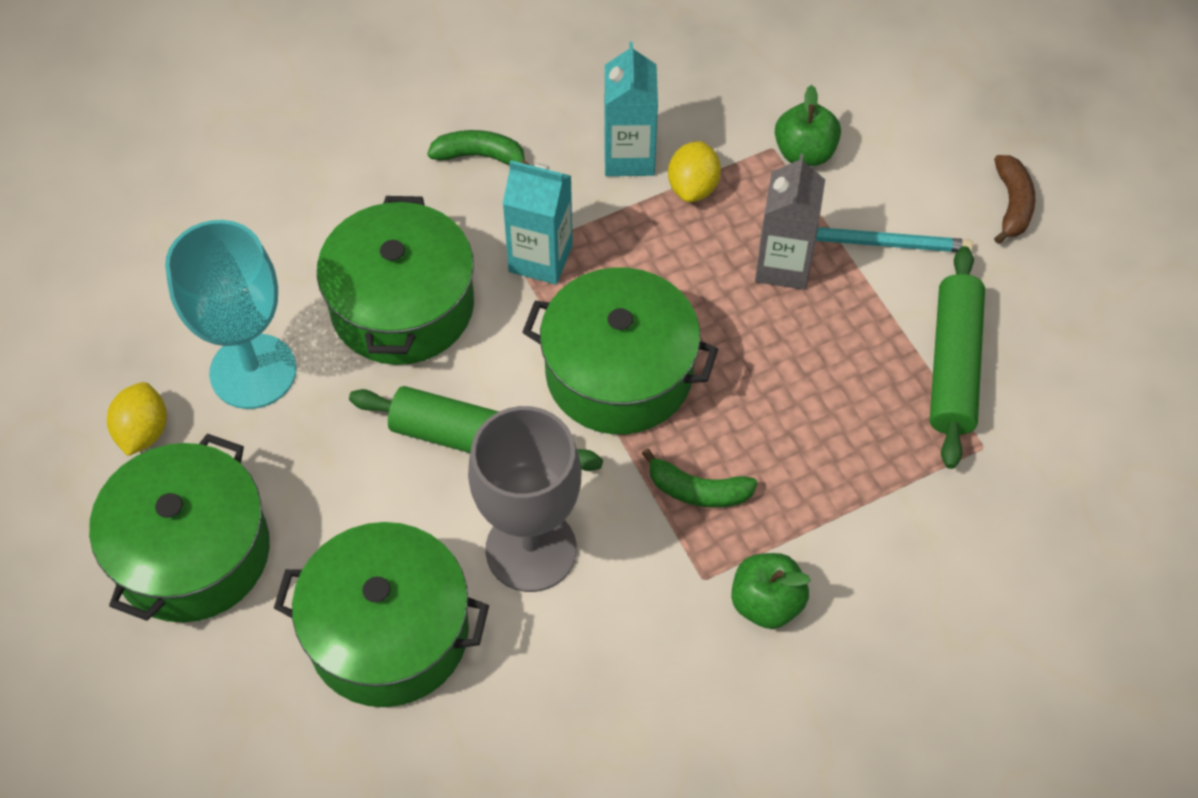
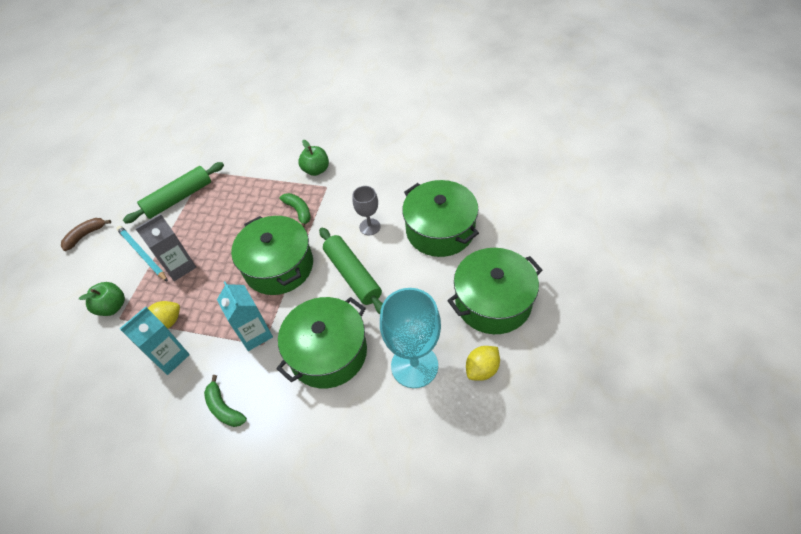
camera: 135 degrees left, 5 degrees down
grey goblet [468,406,581,592] -> grey goblet [353,186,380,235], size x0.54

